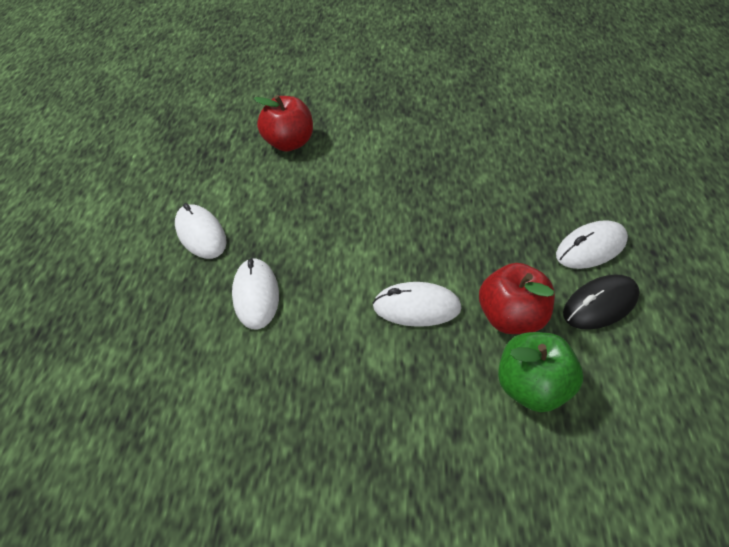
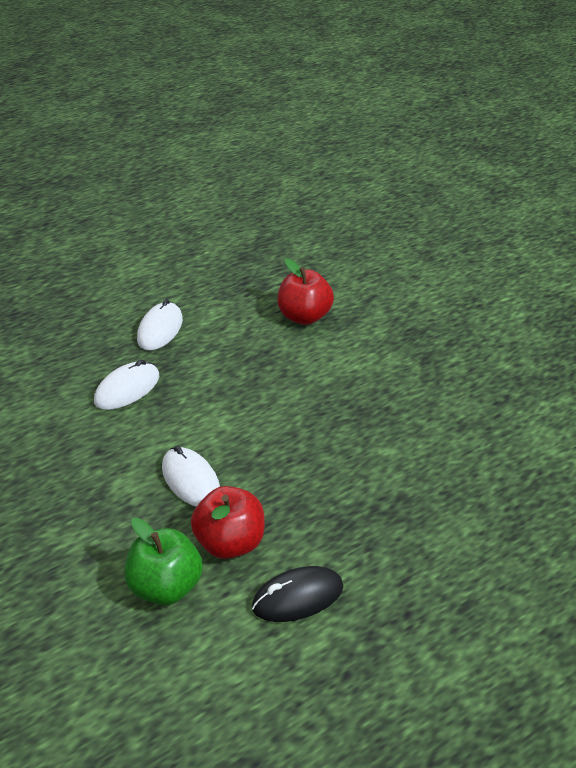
camera: 50 degrees right, 10 degrees down
white mouse [556,220,628,269] -> none
black mouse [563,274,640,330] -> black mouse turned 45 degrees counterclockwise [252,566,344,622]

